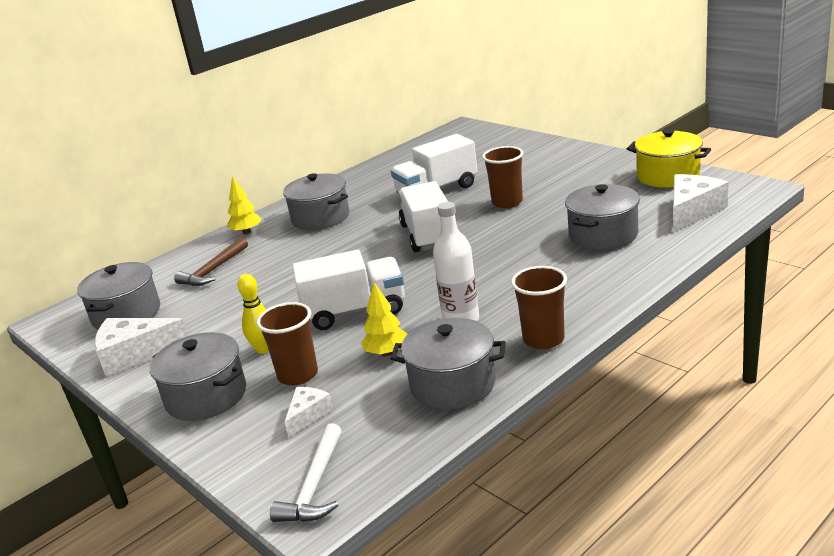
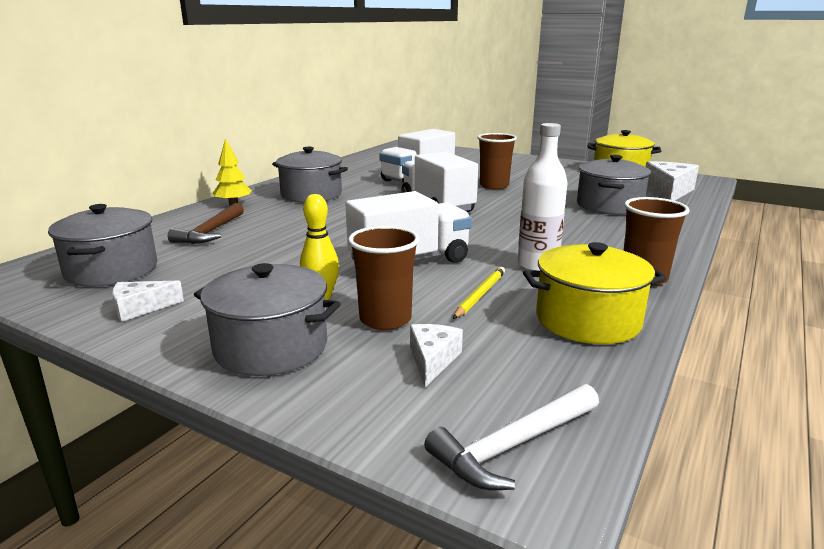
camera: 20 degrees left, 5 degrees down
white cheese [94,318,187,377] -> white cheese [112,281,184,322], size x0.56
white hammer [270,423,342,522] -> white hammer turned 60 degrees clockwise [424,384,599,490]
yellow tree [361,282,407,356] -> yellow pencil [453,267,505,319]
grey pot [390,318,506,410] -> yellow pot [523,242,667,344]

